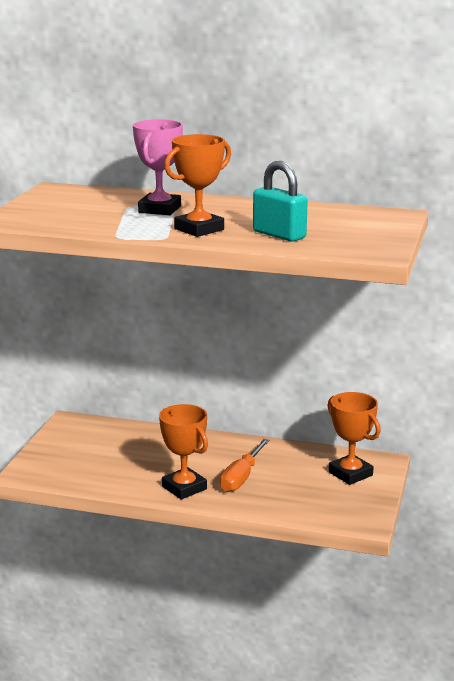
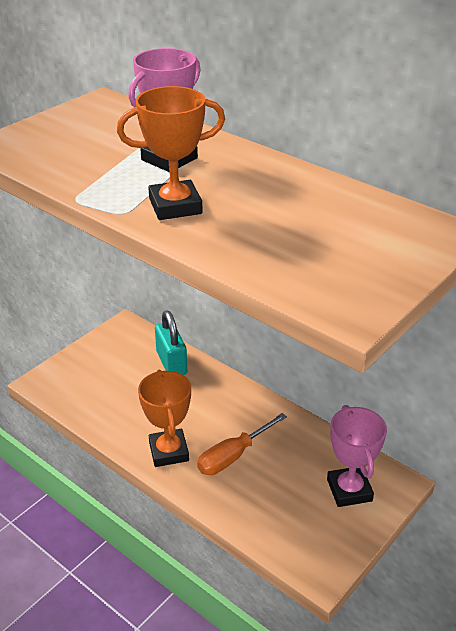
camera: 25 degrees right, 15 degrees up
turquoise padlock [253,161,308,242] -> turquoise padlock moved to [155,310,187,375]
orange trophy [328,392,381,485] -> pink trophy [327,405,387,507]

